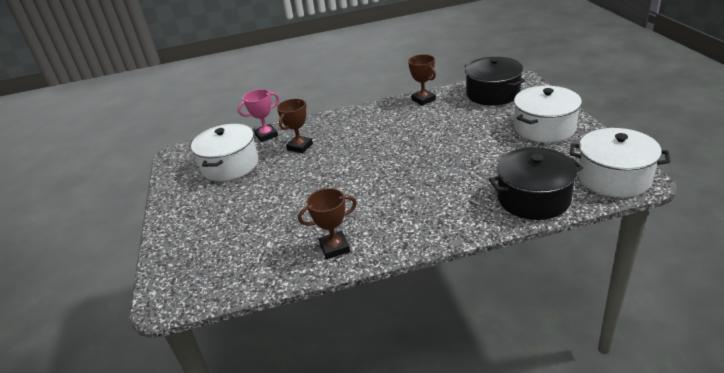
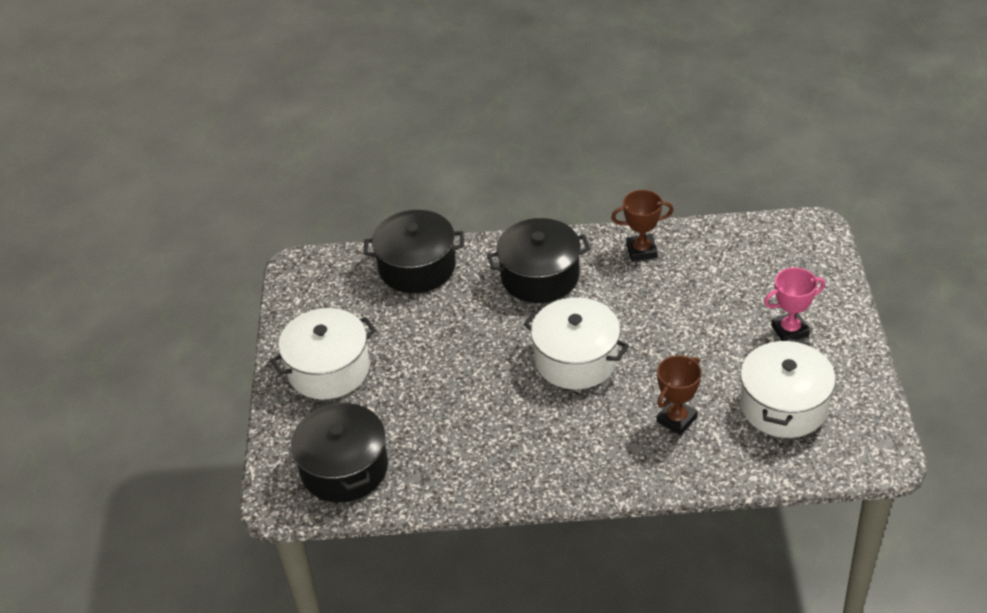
camera: 170 degrees left, 10 degrees up
pink trophy [238,89,279,142] -> pink trophy moved to [764,267,825,341]
brown trophy [408,54,436,106] -> none
white pot [570,128,670,198] -> white pot moved to [523,297,629,389]
none -> black pot [487,218,591,303]

